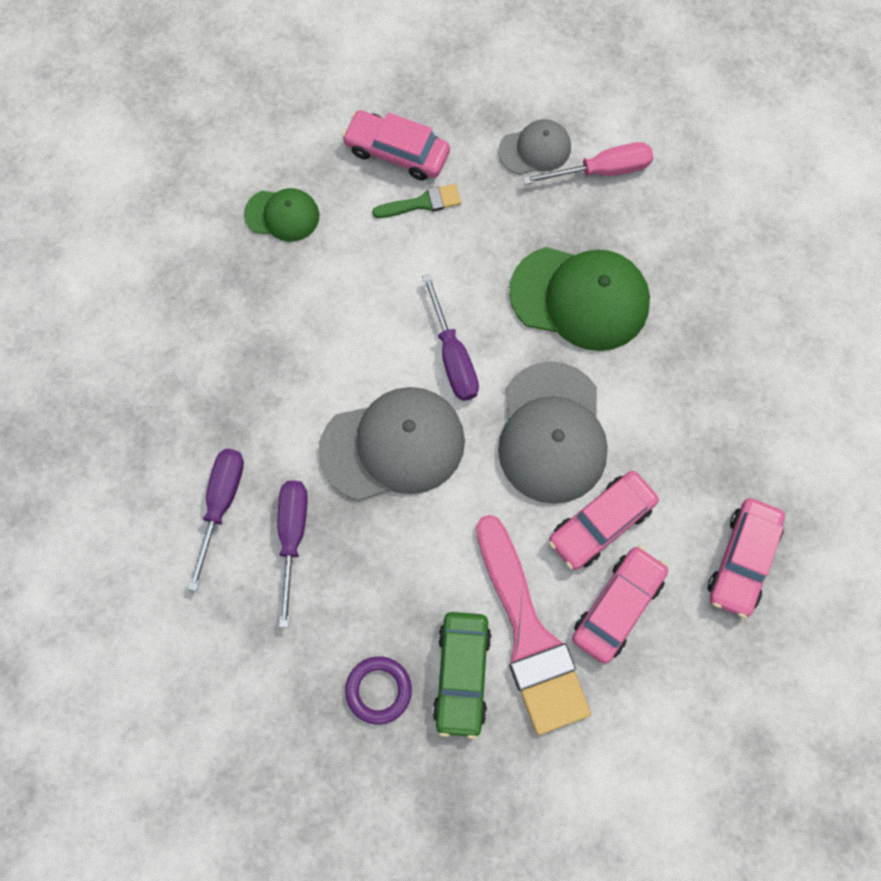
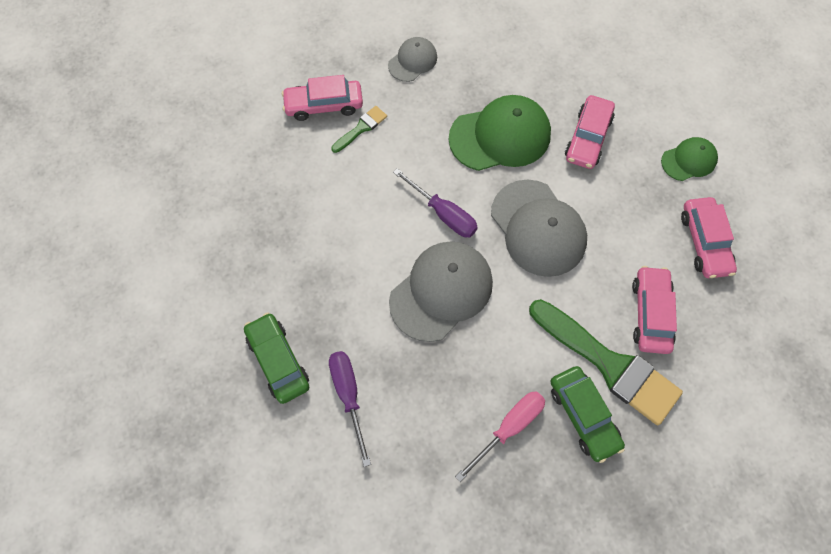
camera: 30 degrees left, 5 degrees down
green cap [244,188,319,242] -> green cap moved to [661,137,718,181]
purple screwdriver [278,480,308,628] -> none
purple ring [345,656,412,725] -> none
pink brush [476,515,591,735] -> green brush [529,299,683,425]
pink screwdriver [523,142,653,185] -> pink screwdriver moved to [455,391,545,482]
pink car [549,471,659,570] -> pink car moved to [565,95,615,169]
none -> green car [244,313,309,404]

